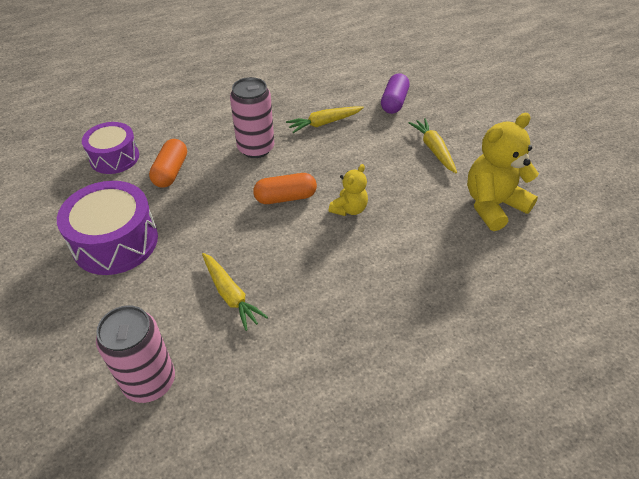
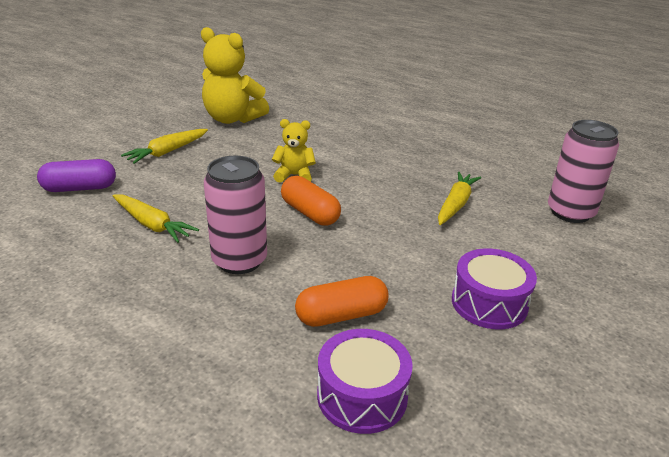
camera: 120 degrees left, 15 degrees down
purple drum [57,181,158,275] -> purple drum [452,248,537,329], size x0.67

